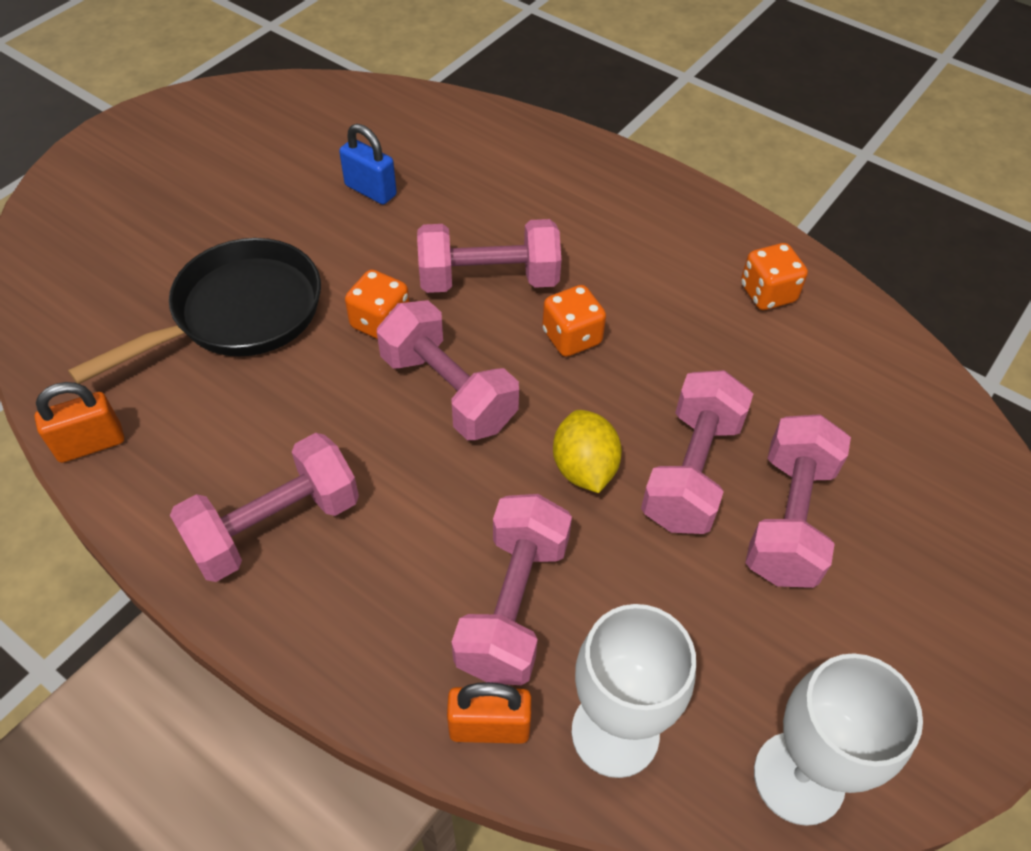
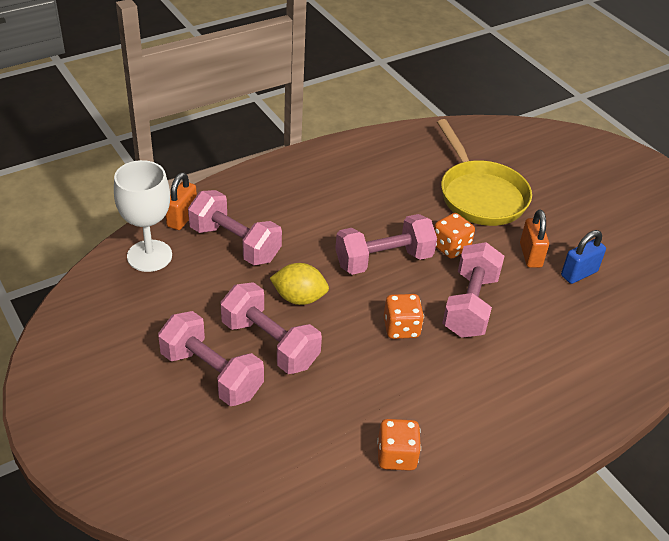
camera: 110 degrees right, 10 degrees down
orange padlock [35,382,124,463] -> orange padlock moved to [520,210,549,268]
black pan [68,238,321,384] -> yellow pan [437,119,532,226]
pink dumbbell [170,433,359,582] -> none
white goblet [754,653,923,826] -> none

